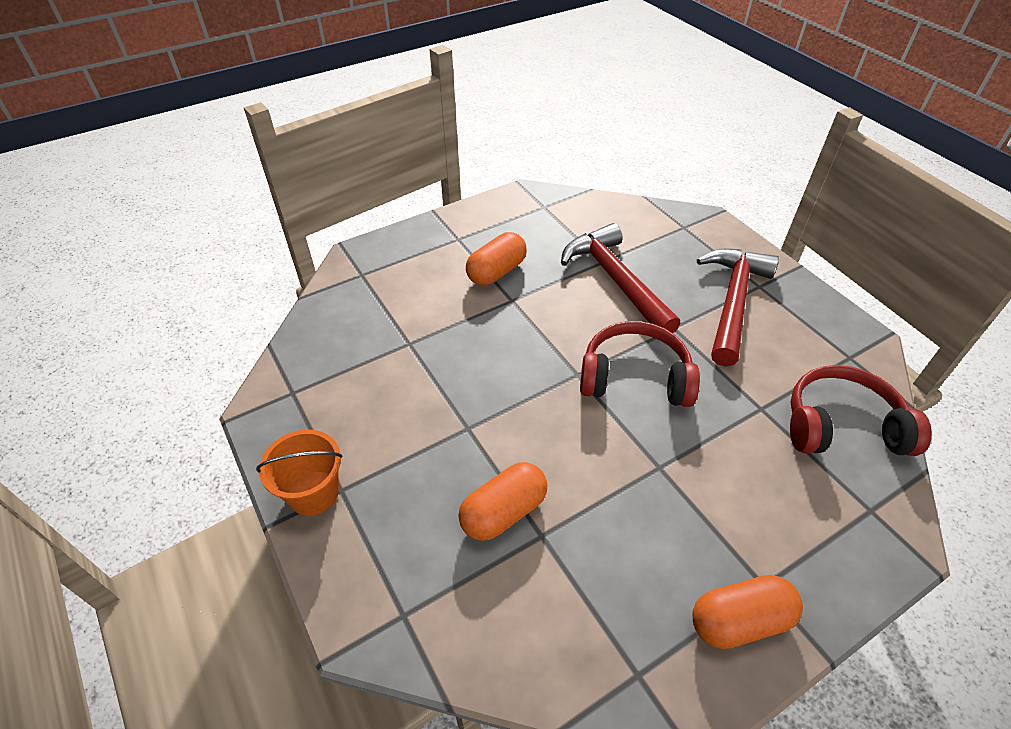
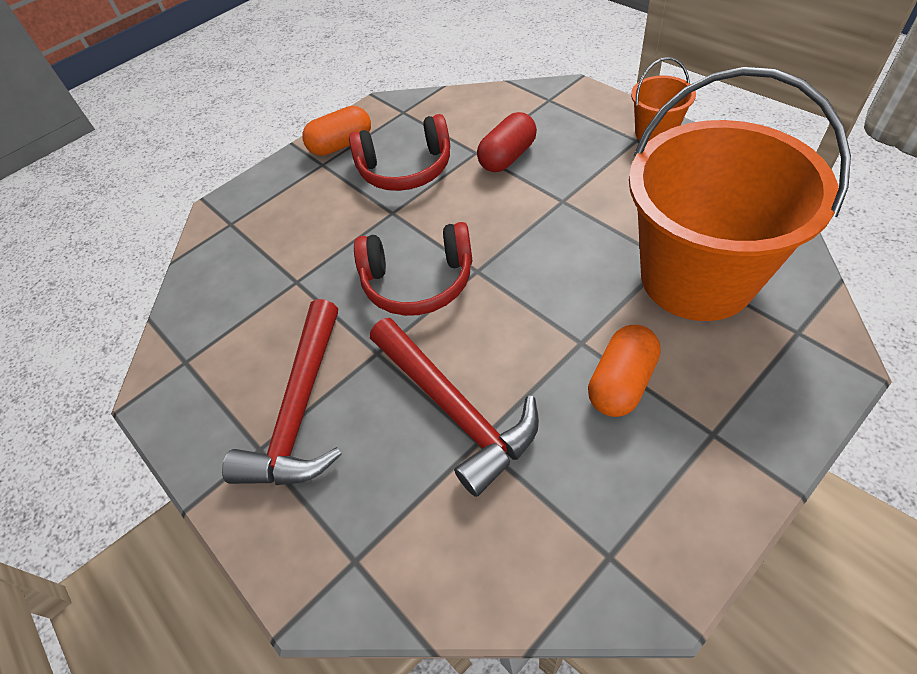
camera: 175 degrees right, 5 degrees up
orange capsule [459,462,547,541] -> red capsule [477,112,537,172]
red headphones [790,365,932,456] -> red headphones moved to [349,114,450,191]
none -> orange bucket [629,67,851,321]

